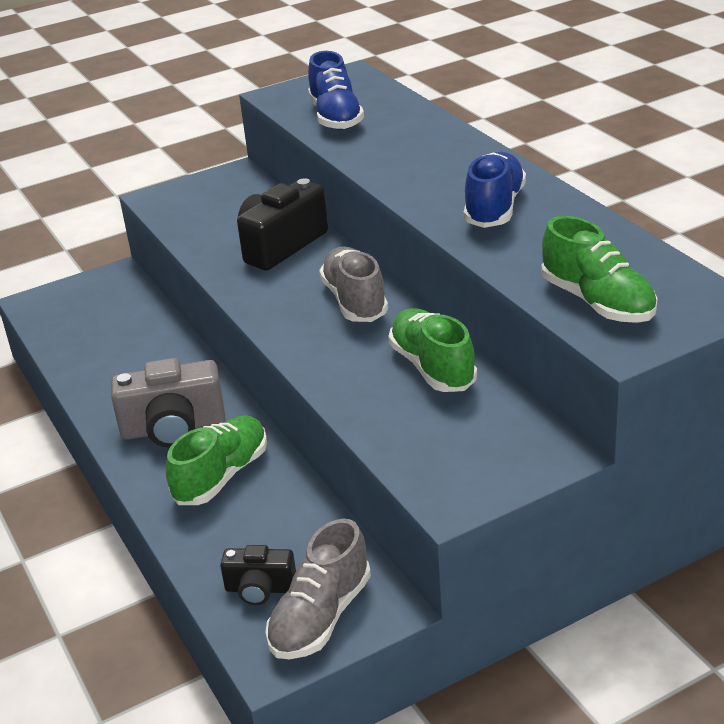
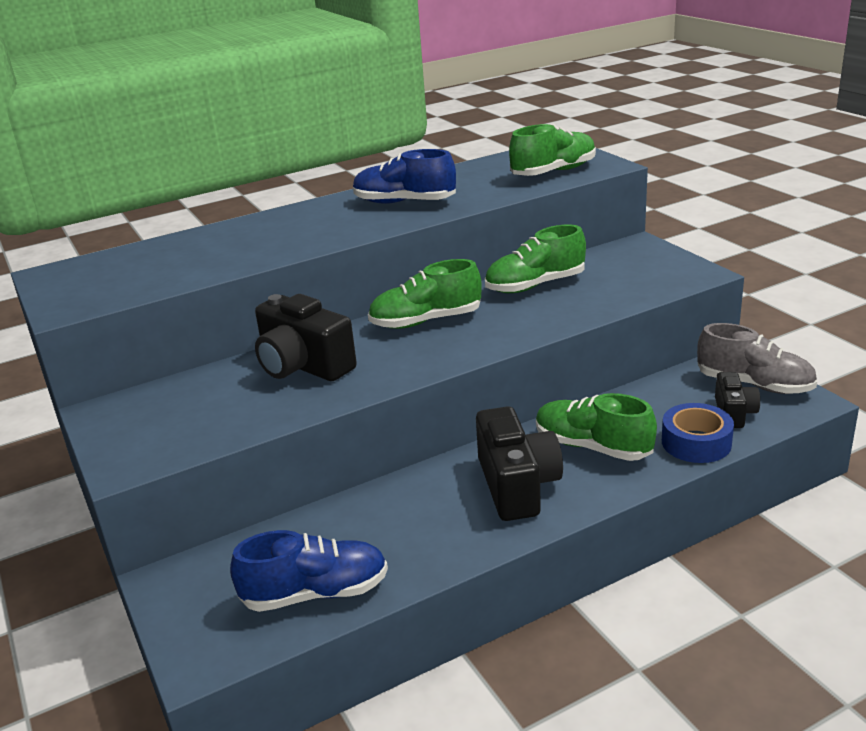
camera: 90 degrees left, 5 degrees down
grey camera [111,358,225,448] -> black camera [476,406,563,521]
blue shoe [308,51,364,130] -> blue shoe moved to [230,530,388,612]
grey shoe [319,246,388,322] -> green shoe [368,259,482,329]
none -> blue tape [662,403,734,463]

